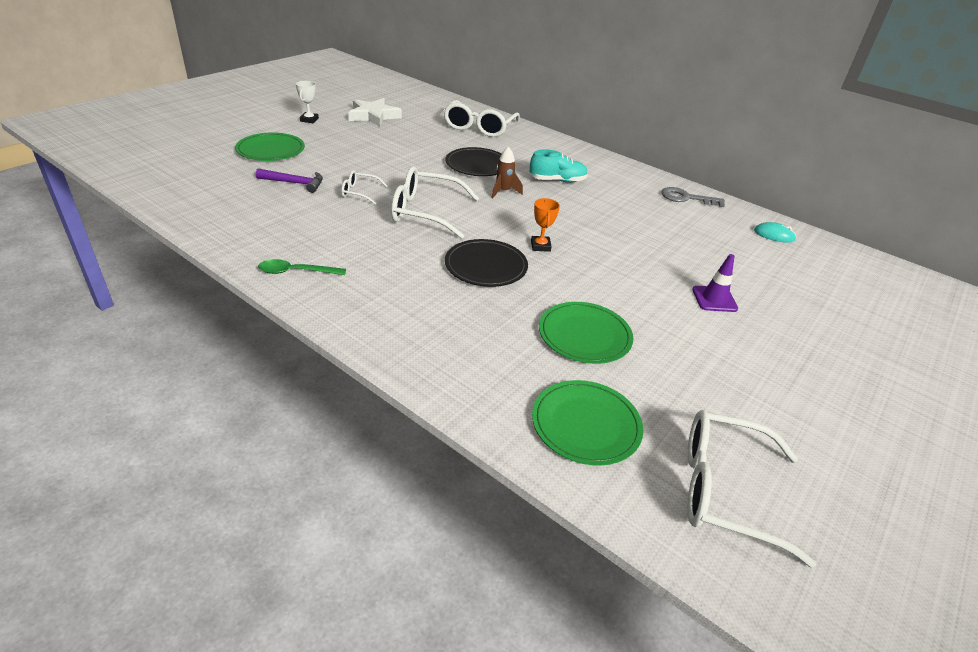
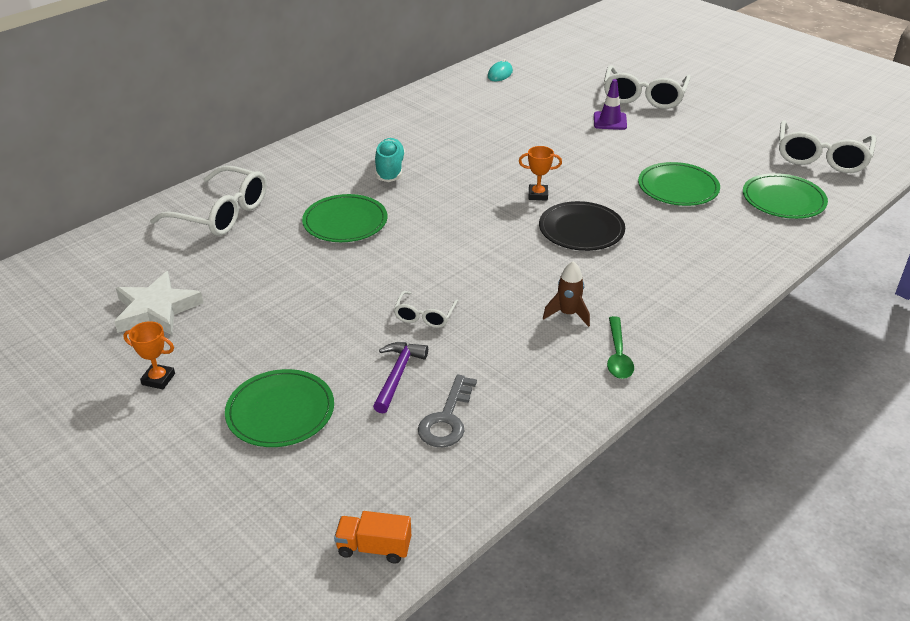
camera: 80 degrees left, 0 degrees up
white trophy [296,81,319,123] -> orange trophy [123,321,175,389]
white glasses [391,166,479,239] -> white glasses moved to [604,65,691,109]
black plate [446,147,502,176] -> green plate [302,194,387,242]
brown rocket [491,147,523,198] -> brown rocket moved to [543,261,590,327]
grey key [661,187,725,207] -> grey key moved to [418,375,477,447]
none -> orange truck [334,511,411,564]

